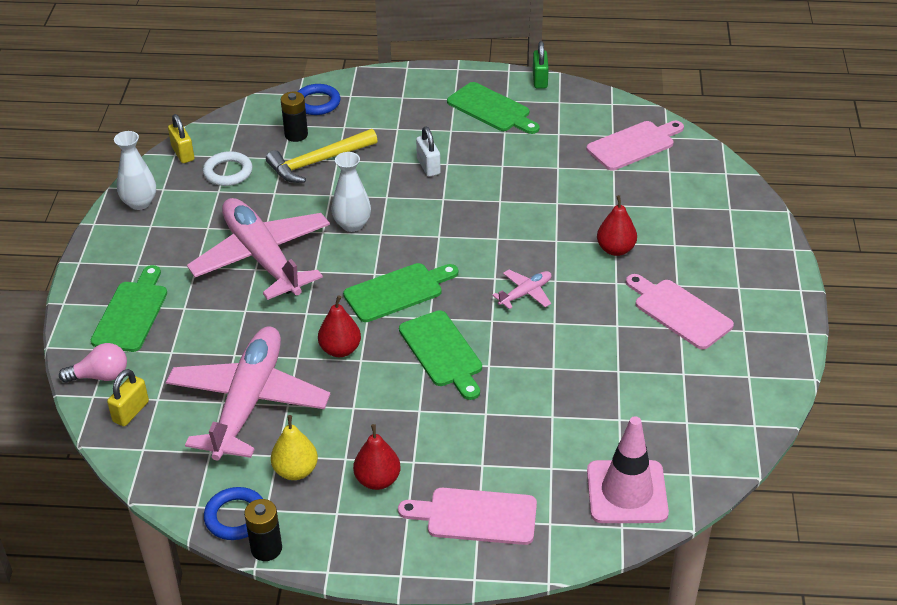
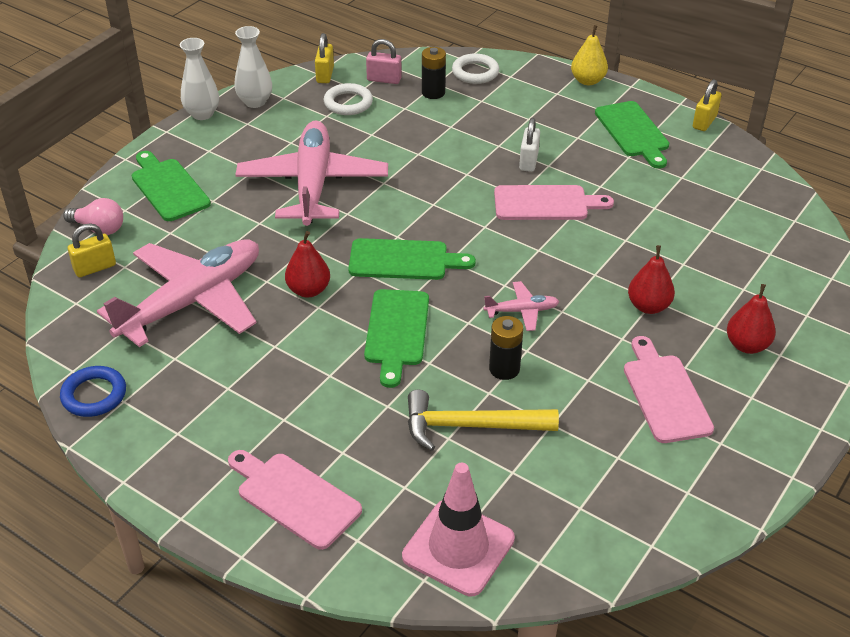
camera: 30 degrees right, 0 degrees up
green cutting board [91,265,167,352] -> green cutting board turned 75 degrees counterclockwise [132,151,211,221]
black battery [244,499,282,561] -> black battery moved to [489,316,523,380]
yellow hammer [266,129,377,183] -> yellow hammer moved to [408,389,559,451]
yellow pear [271,415,318,480] -> yellow pear moved to [571,25,608,85]
blue ring [297,84,340,115] -> white ring [452,53,499,84]
white vase [332,152,371,232] -> white vase moved to [180,38,219,120]
red pear [353,424,401,490] -> red pear moved to [727,284,776,354]
green padlock [533,41,549,88] -> yellow padlock [693,79,721,131]
pink cutting board [587,121,684,170] -> pink cutting board moved to [494,185,614,220]
none -> pink padlock [366,39,402,84]

